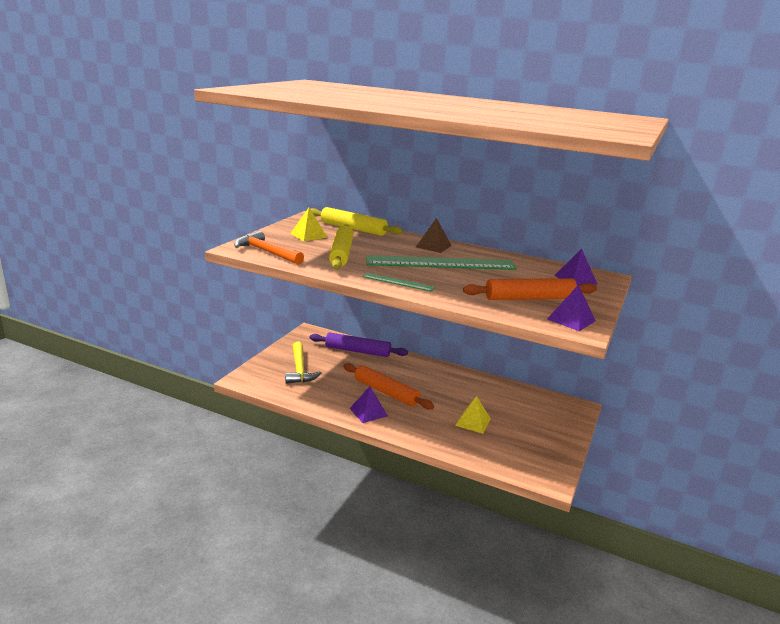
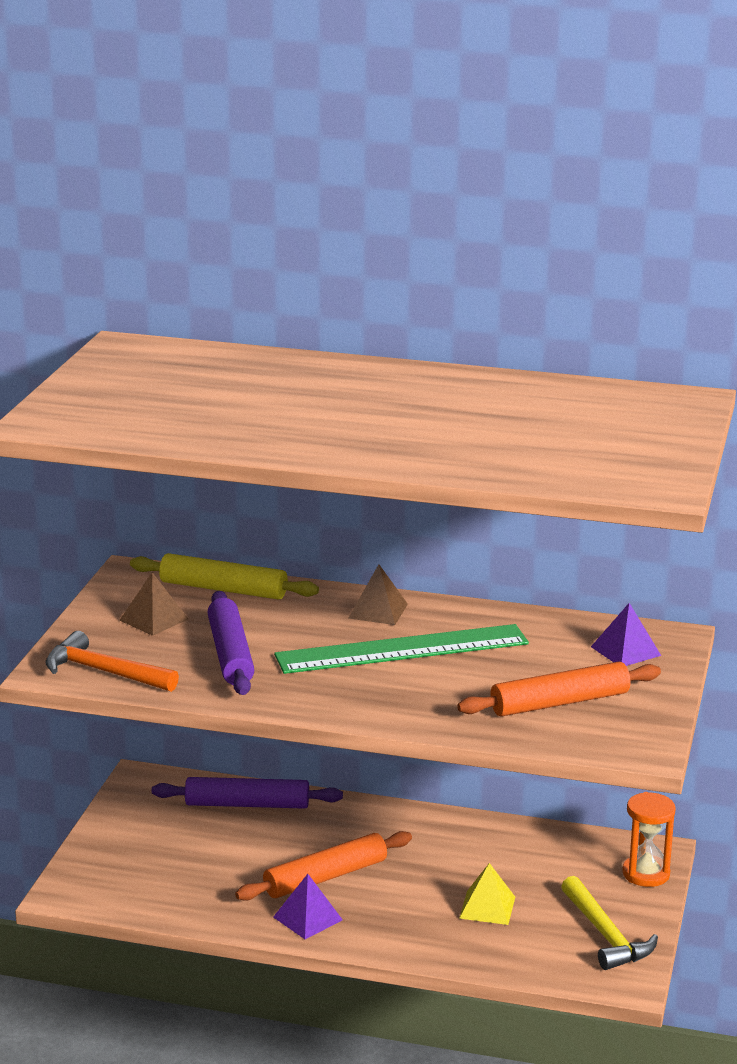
camera: 10 degrees left, 0 degrees up
yellow hammer [285,342,321,384] -> yellow hammer moved to [561,876,658,970]
yellow pyramid [290,208,328,241] -> brown pyramid [119,572,188,636]
yellow rolling pin [329,224,354,269] -> purple rolling pin [207,591,254,695]
orange rolling pin [343,363,434,409] -> orange rolling pin turned 60 degrees counterclockwise [235,831,412,901]
green ruler [362,273,435,291] -> none
purple pyramid [547,285,596,331] -> none
none -> orange hourglass [622,792,676,887]

